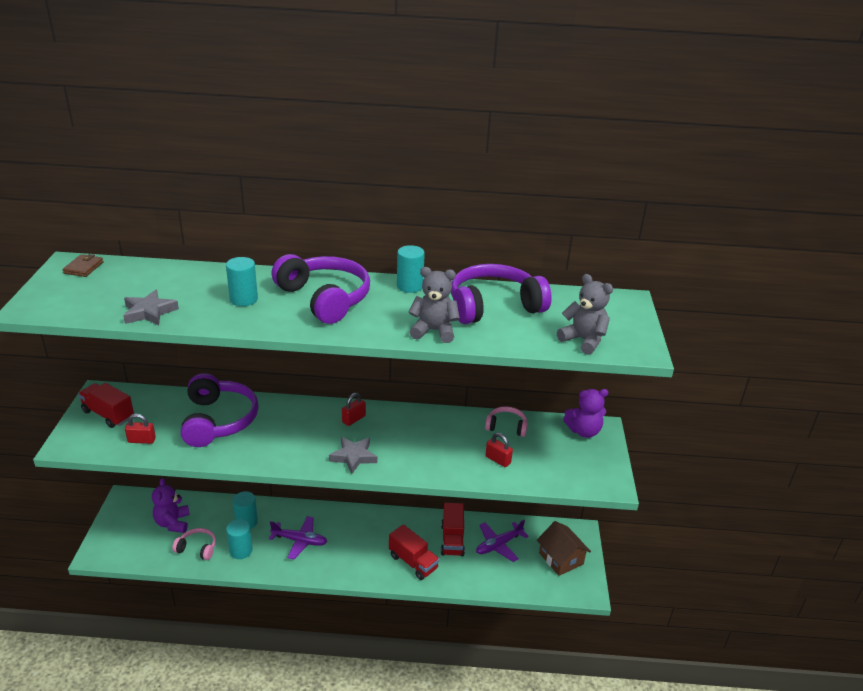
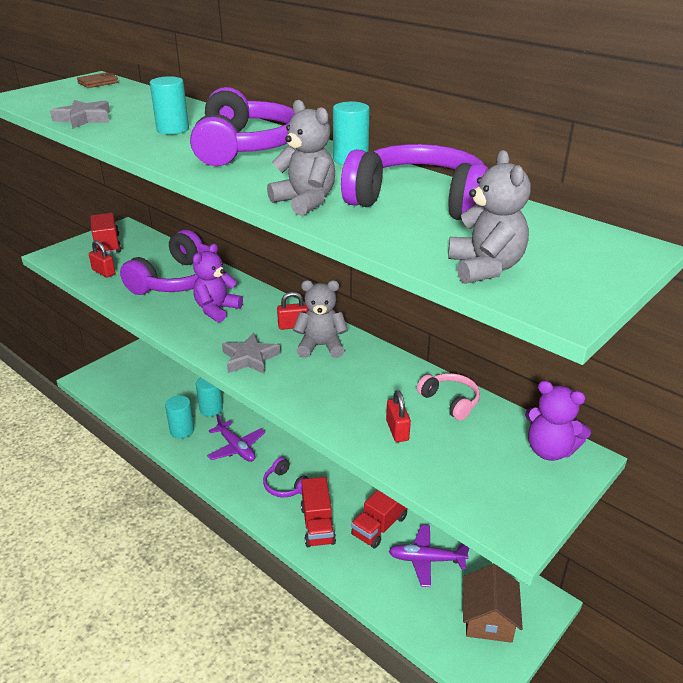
camera: 40 degrees right, 0 degrees up
purple teddy bear [152,478,190,533] -> purple teddy bear moved to [193,244,243,322]
pink headphones [172,528,216,560] -> none
none -> purple headphones [263,457,309,497]
none -> grey teddy bear [293,280,348,358]

